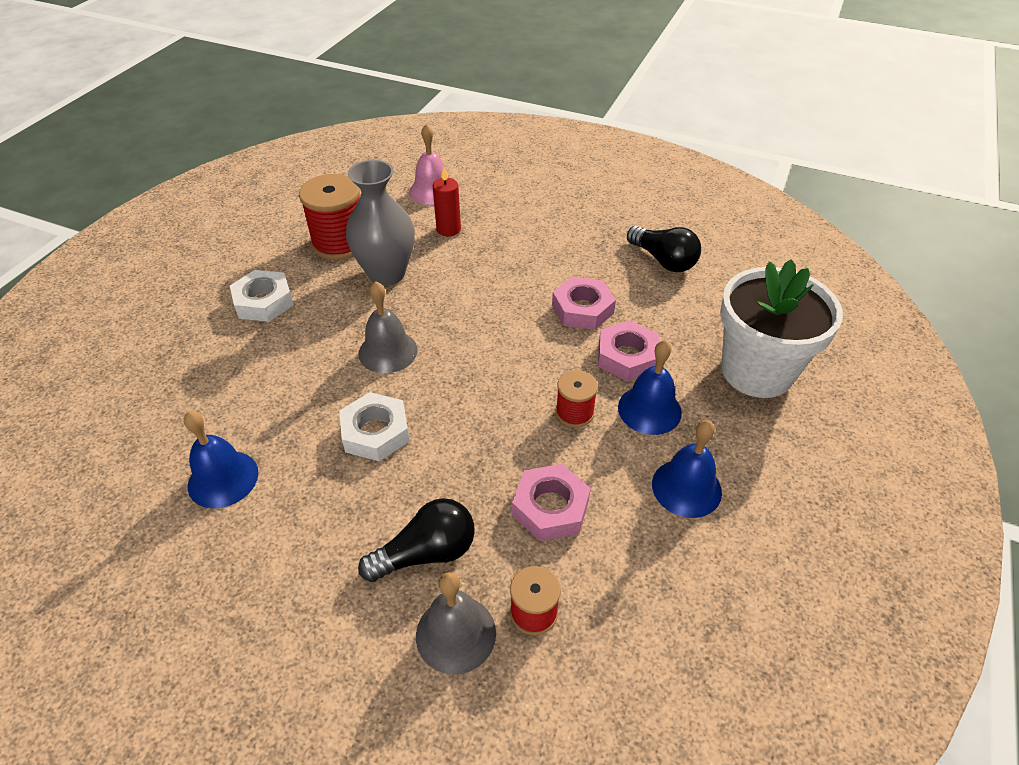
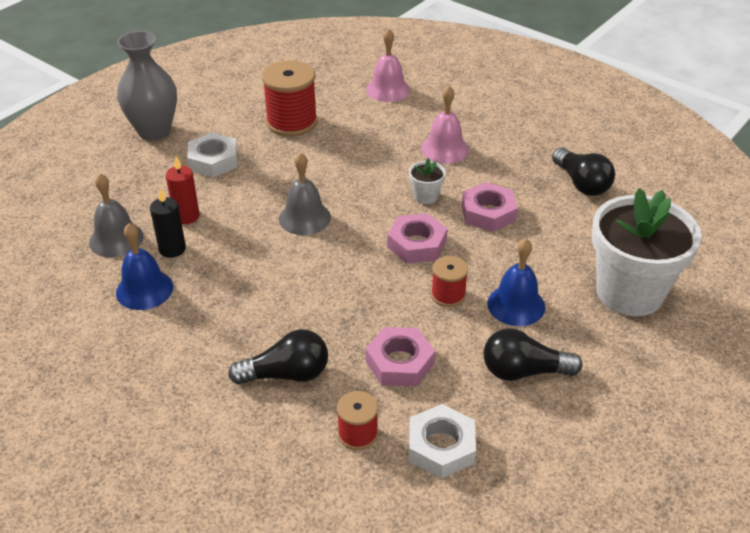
camera: 15 degrees right, 5 degrees down
white nut [339,392,410,462] -> white nut moved to [409,404,476,479]
grey vase [346,160,415,286] -> grey vase moved to [117,31,177,140]
grey bell [416,572,496,675] -> grey bell moved to [89,174,144,258]
red candle [433,167,461,236] -> red candle moved to [166,157,199,224]
pink nut [598,320,659,381] -> pink nut moved to [387,213,447,264]
blue bell [652,420,722,518] -> black light bulb [483,328,583,381]
none -> black candle [150,188,186,258]
none -> white flower pot [409,158,446,204]
none -> pink bell [421,86,469,164]

